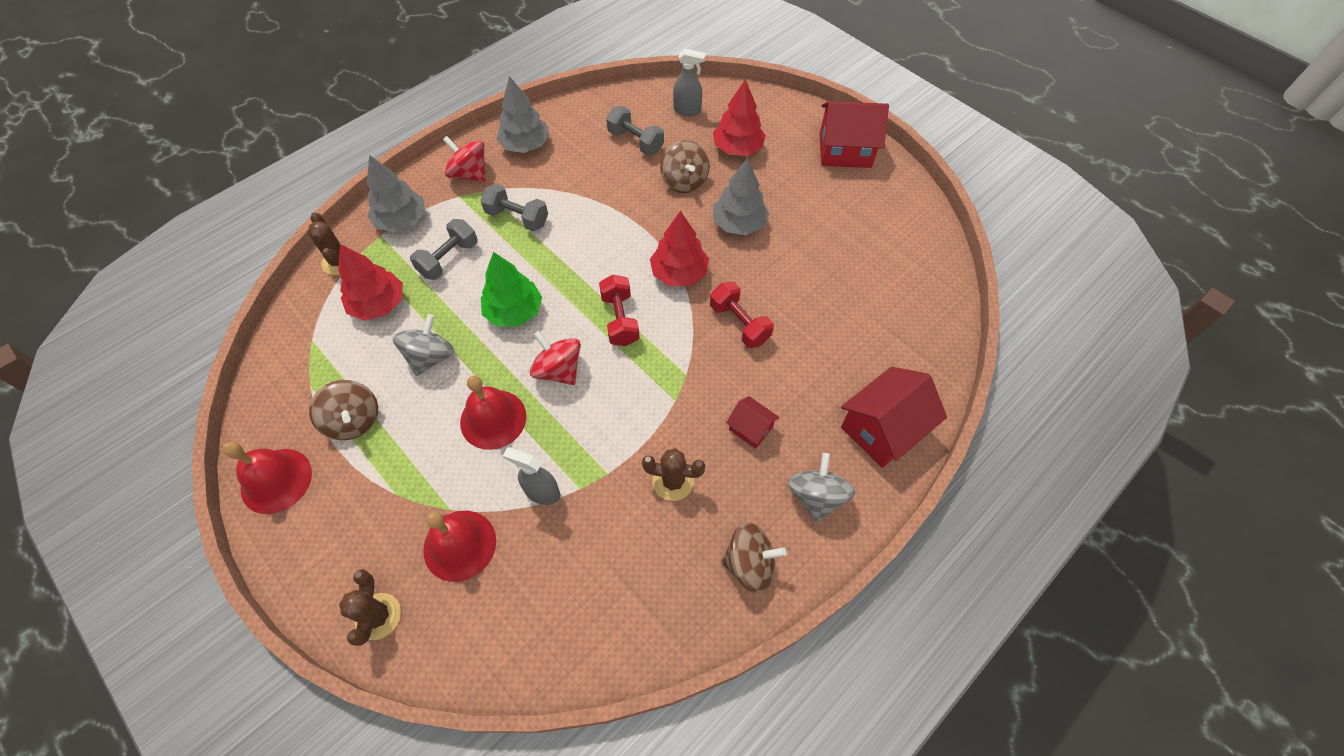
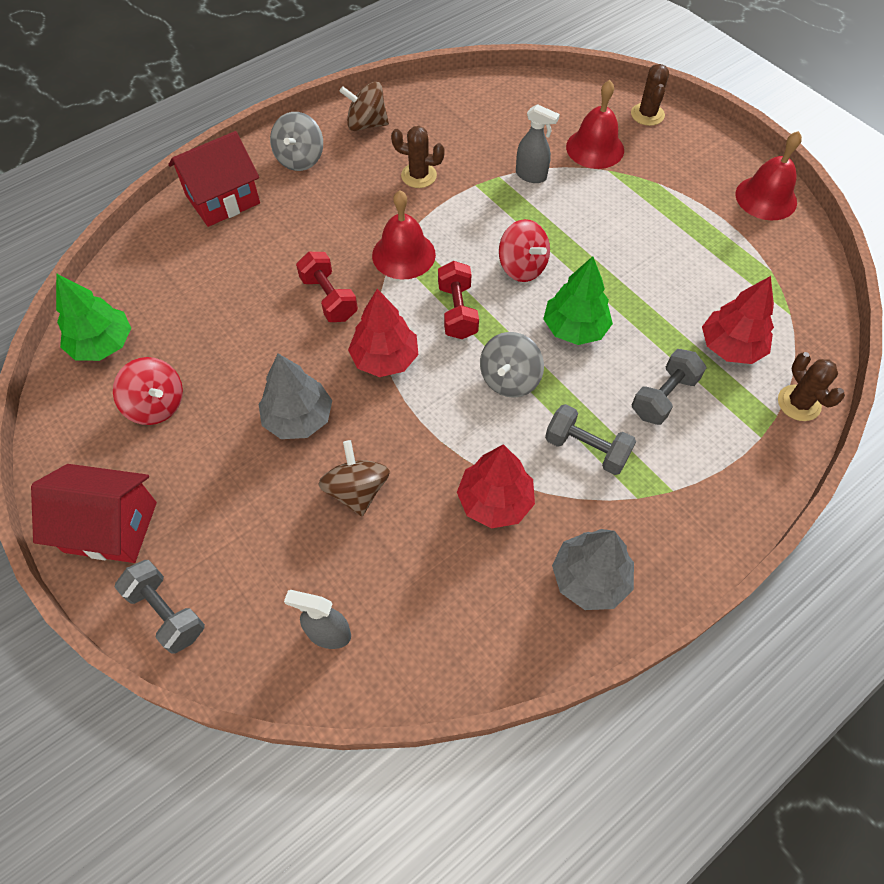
camera: 175 degrees left, 0 degrees up
brown spinning top [309,380,378,440] -> none
grey tree [367,155,425,232] -> none
grey spinning top [392,314,454,376] -> grey spinning top moved to [480,332,544,398]
red spinning top [443,136,486,182] -> red spinning top moved to [113,357,183,425]
red bell [460,376,526,450] -> red bell moved to [372,190,436,280]
grey dumbbell [606,106,664,155] -> grey dumbbell moved to [115,560,205,654]
red tree [713,79,766,156] -> red tree moved to [457,444,535,529]
red house [726,396,779,449] -> none
none -> green tree [56,273,131,361]

